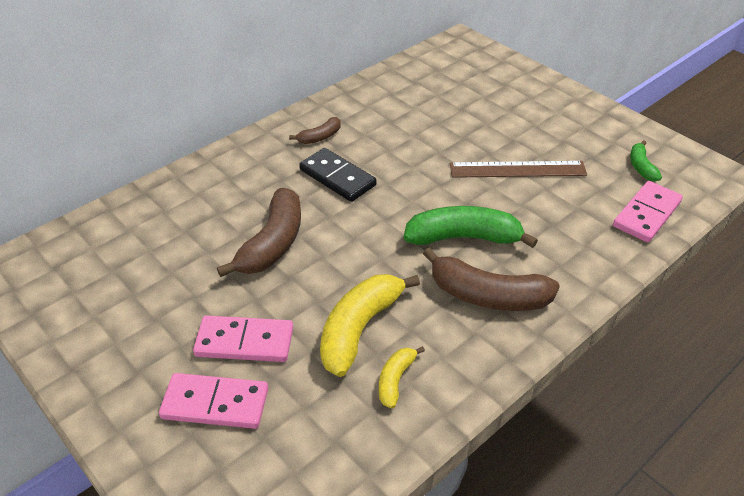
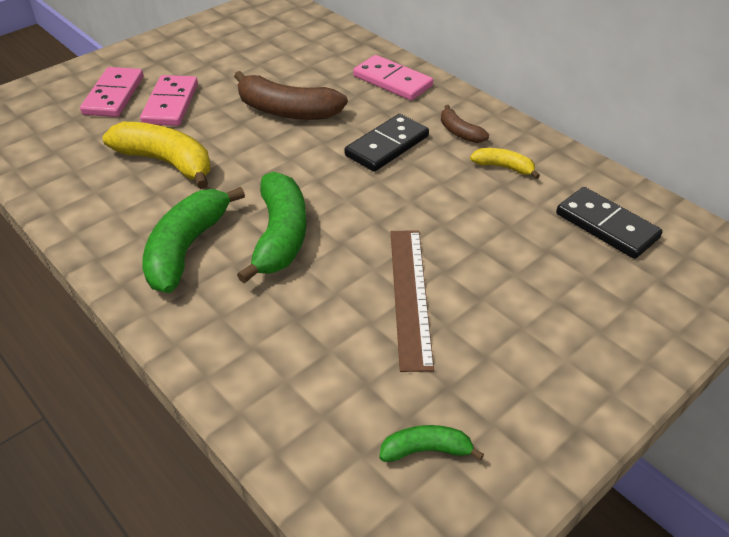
camera: 90 degrees right, 0 degrees up
yellow banana [379,346,425,409] -> yellow banana moved to [470,148,540,179]
brown banana [423,247,560,311] -> green banana [142,187,245,293]
pink domino [613,181,683,242] -> pink domino moved to [353,55,433,100]
none -> black domino [556,187,663,259]

